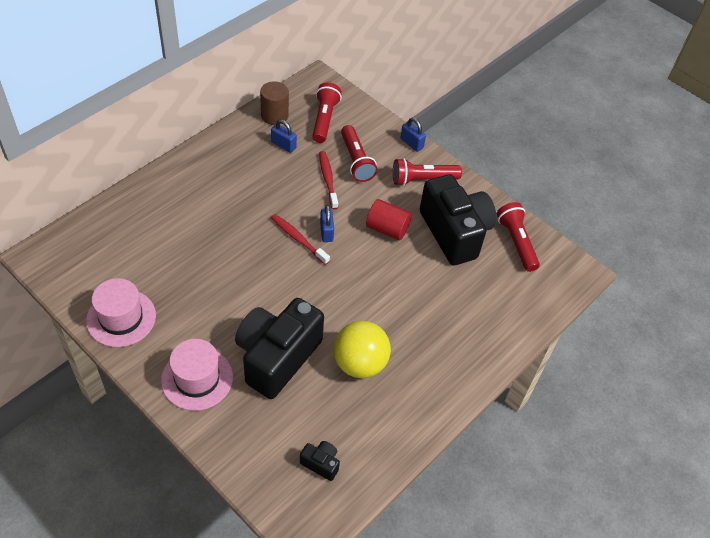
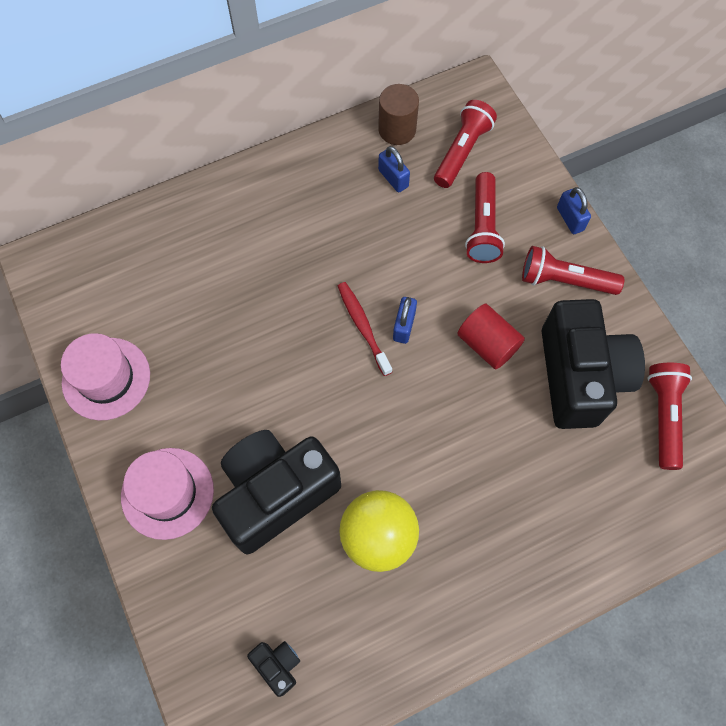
camera: 25 degrees right, 15 degrees up
red toothbrush [319,151,338,209] -> none

